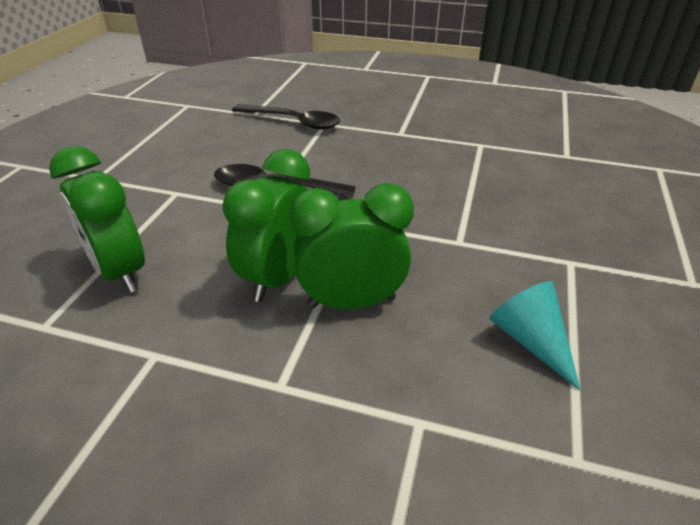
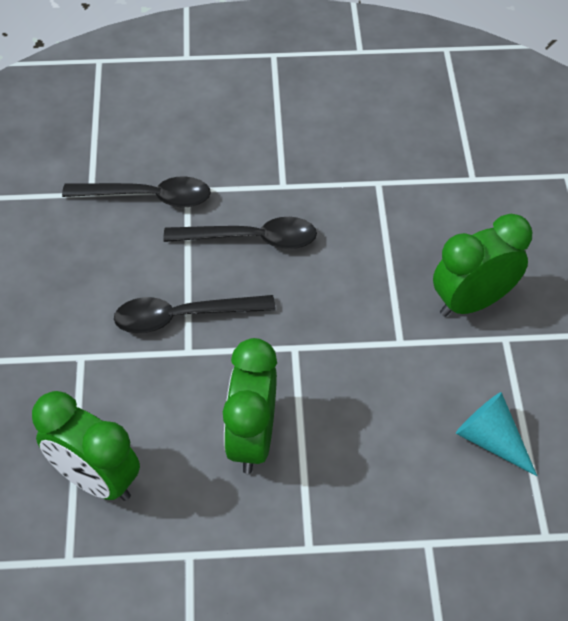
camera: 20 degrees left, 15 degrees up
green clock [290,183,414,309] -> green clock moved to [433,214,532,317]
none -> black spoon [163,217,317,249]

